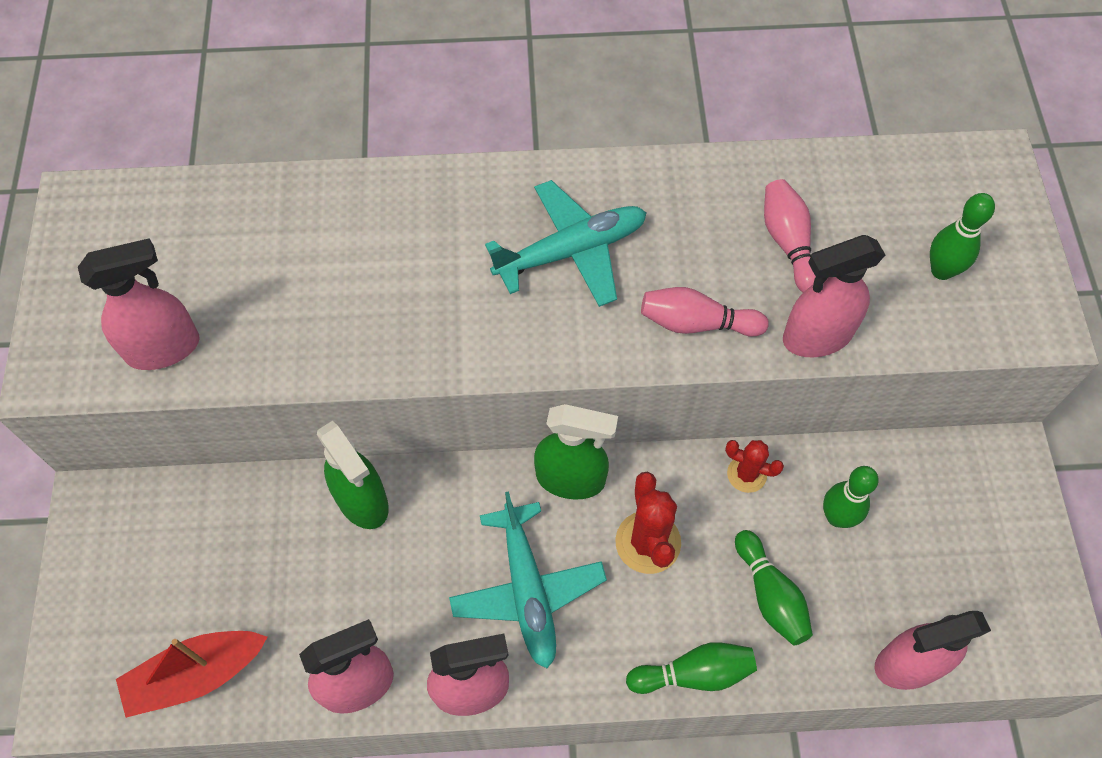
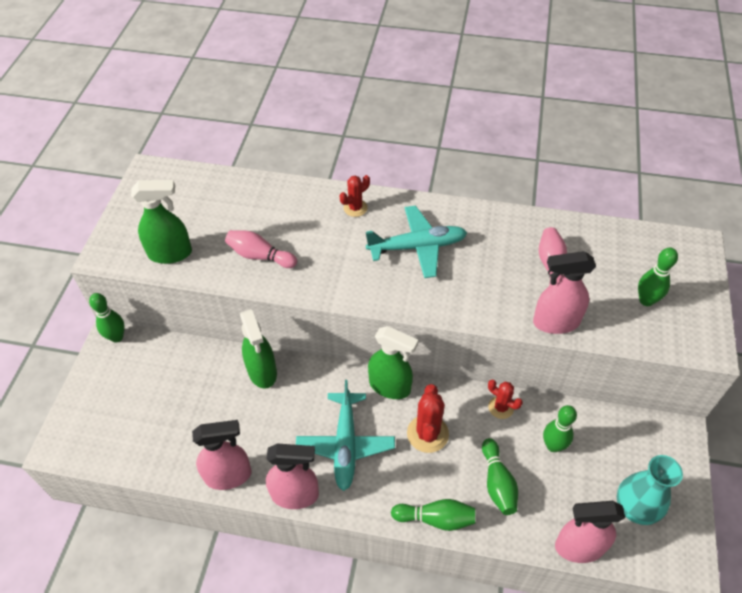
camera: 15 degrees right, 10 degrees down
pink spray bottle [78,238,200,370] -> green spray bottle [131,180,192,264]
red boat [116,631,268,718] -> none
pink bowling pin [641,287,769,337] -> pink bowling pin moved to [225,230,297,268]
none -> green bowling pin [89,293,125,343]
none -> red cactus [340,175,370,217]
none -> turquoise vase [617,455,683,525]

